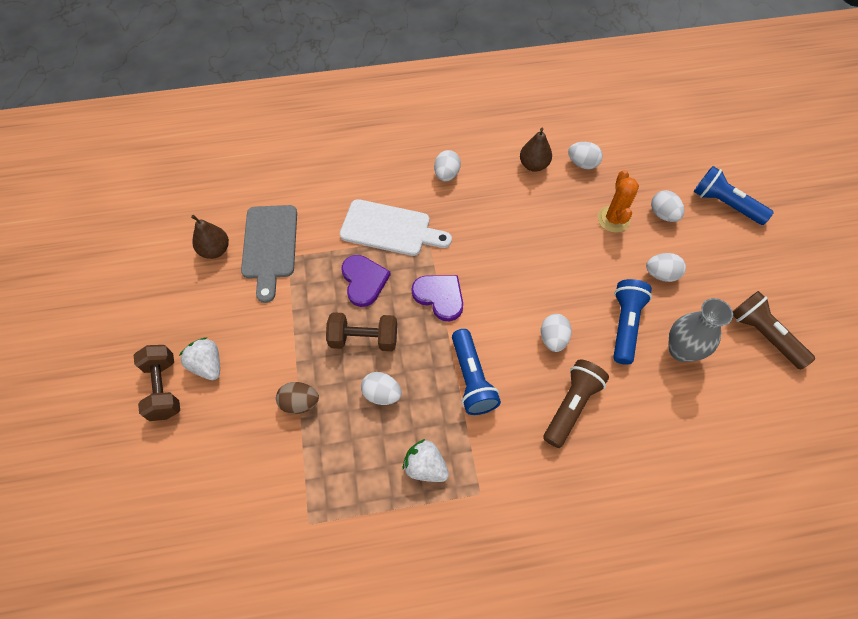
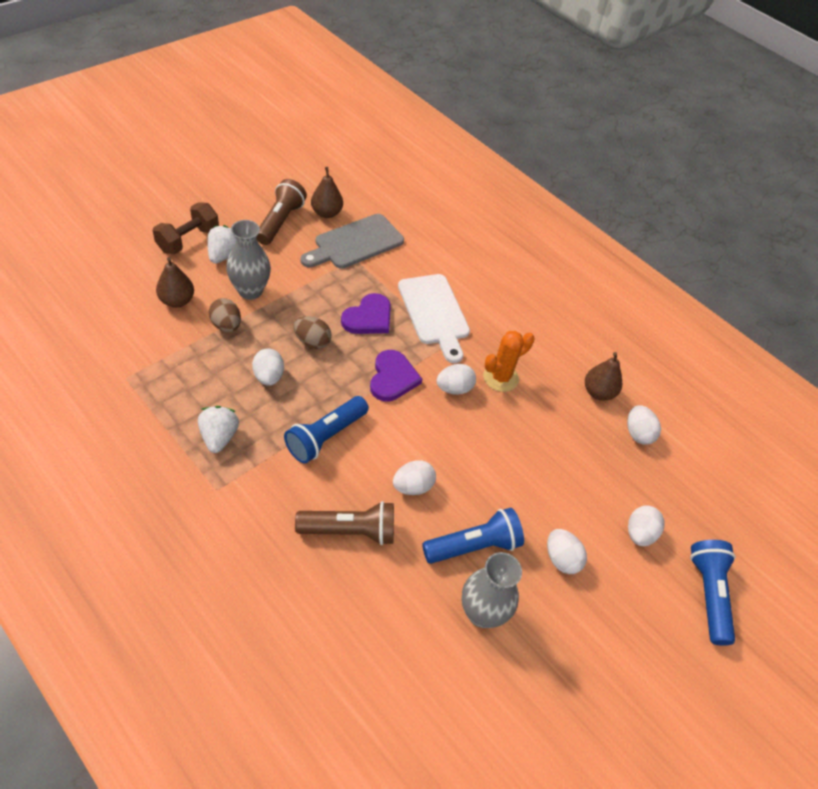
camera: 50 degrees right, 10 degrees down
brown dumbbell [326,312,397,351] -> brown egg [294,316,332,349]
white egg [434,150,461,181] -> white egg moved to [437,364,476,395]
orange cactus [598,170,639,233] -> orange cactus moved to [483,331,534,392]
brown flashlight [733,291,815,370] -> brown flashlight moved to [256,179,307,245]
none -> brown pear [156,257,194,308]
none -> grey vase [226,220,271,300]

